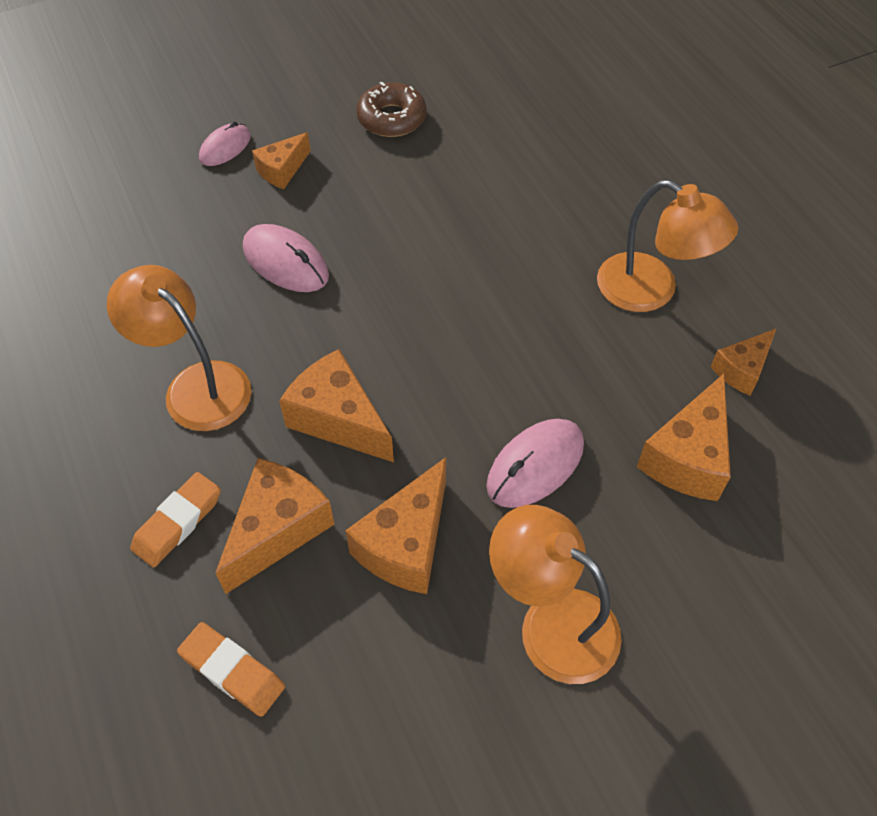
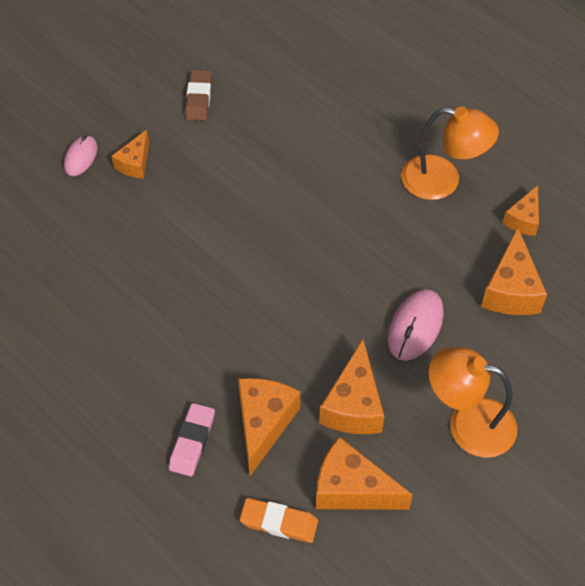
camera: 20 degrees left, 0 degrees up
orange lamp [107,265,251,431] -> none
orange eraser [130,472,221,567] -> pink eraser [169,403,215,476]
pink mouse [243,224,329,292] -> none
orange cheese [279,349,394,462] -> orange cheese moved to [316,436,413,510]
brown donut [356,82,426,137] -> brown eraser [185,70,212,121]

